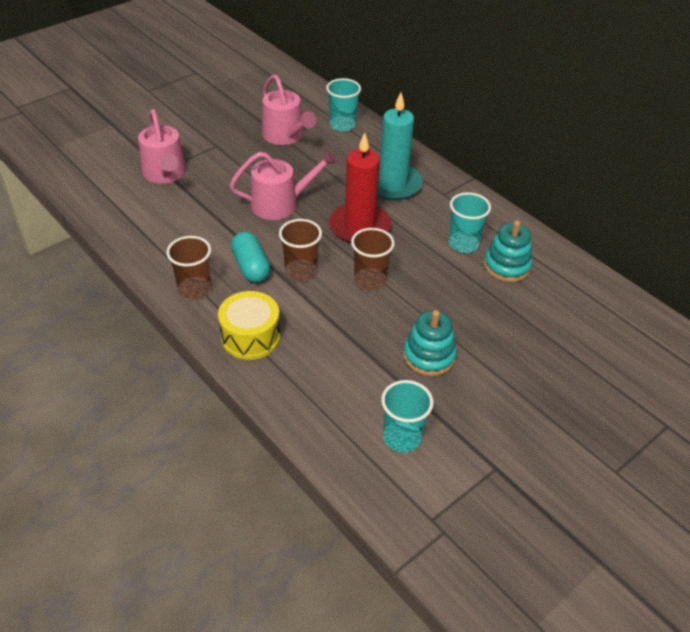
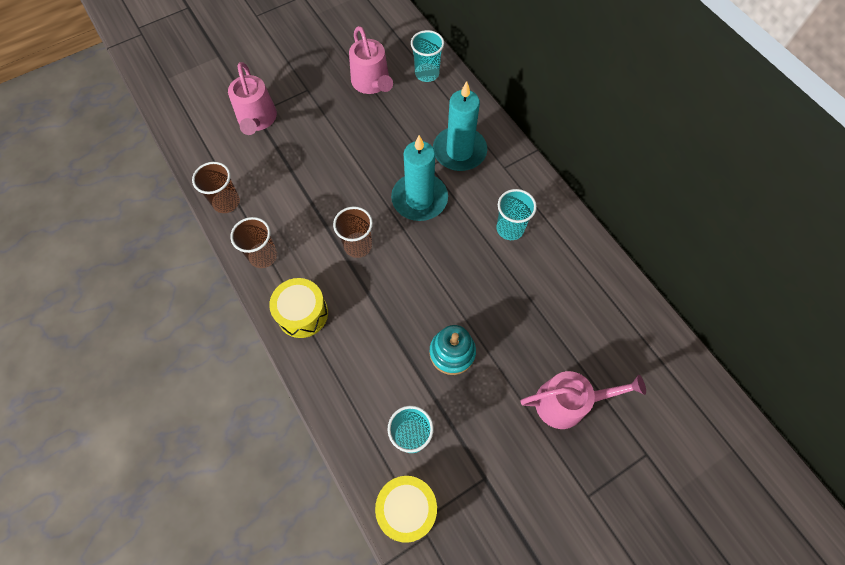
camera: 10 degrees right, 20 degrees up
pink watering can [230,149,337,220] -> pink watering can moved to [521,371,646,429]
turquoise capsule [231,232,270,283] -> none
red candle [329,133,391,243] -> turquoise candle [391,135,448,221]
brown cup [351,228,395,291] -> brown cup moved to [192,162,240,213]
turquoise stacking toy [484,220,533,282] -> none
none -> yellow drum [375,476,437,543]

